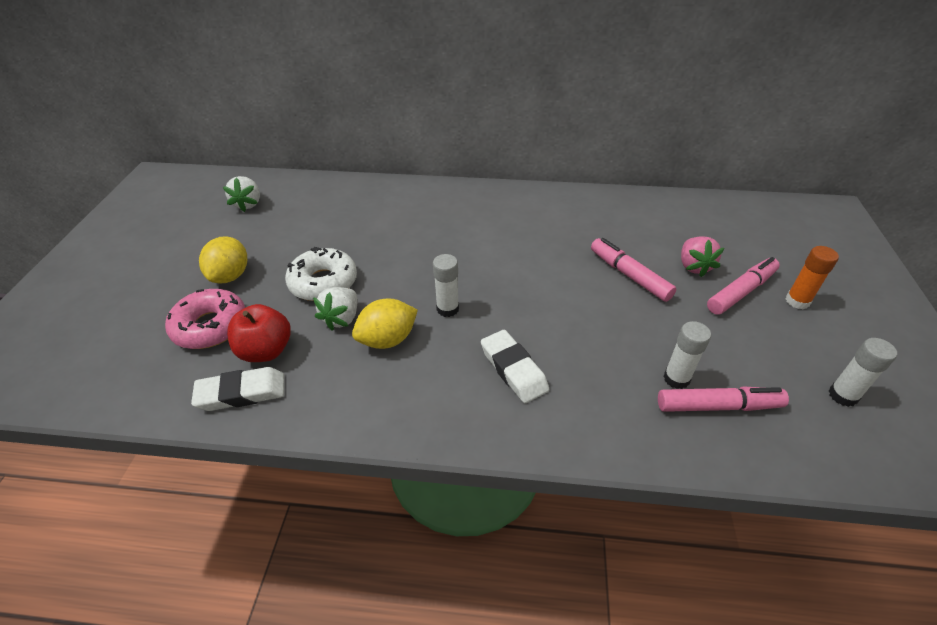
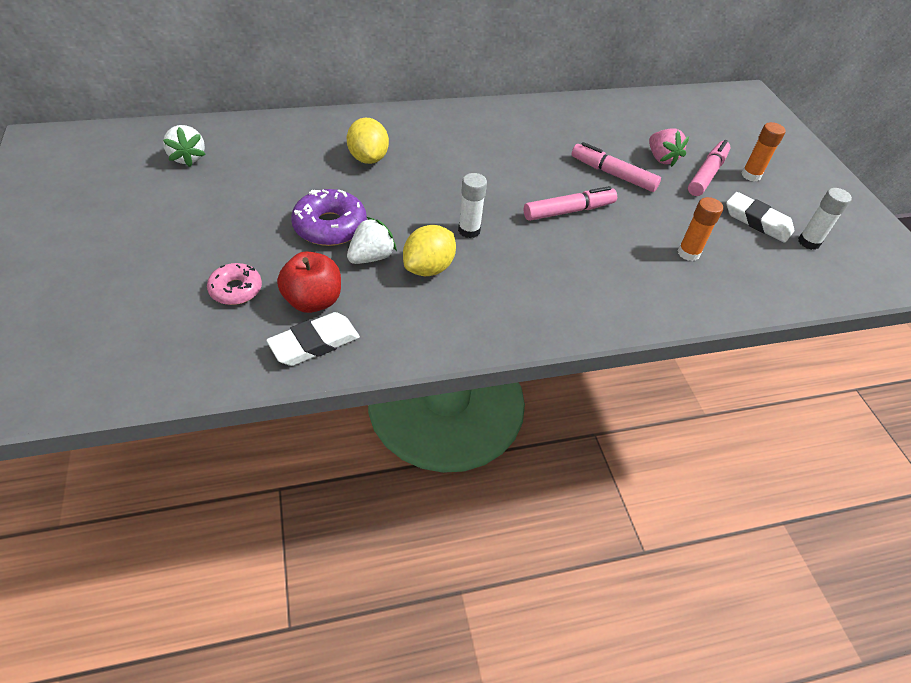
camera: 25 degrees left, 5 degrees up
pink donut [165,289,245,349] -> pink donut [207,263,262,305], size x0.64
yellow lemon [199,236,247,283] -> yellow lemon moved to [347,118,389,164]
white donut [285,247,357,301] -> purple donut [291,189,367,246]
white strawberry [313,287,357,331] -> white strawberry turned 135 degrees counterclockwise [347,217,397,264]
white eraser [481,330,549,403] -> white eraser moved to [726,192,794,243]
pink marker [658,386,789,412] -> pink marker moved to [524,186,617,221]
white glue stick [663,321,711,389] -> orange glue stick [678,197,723,261]

